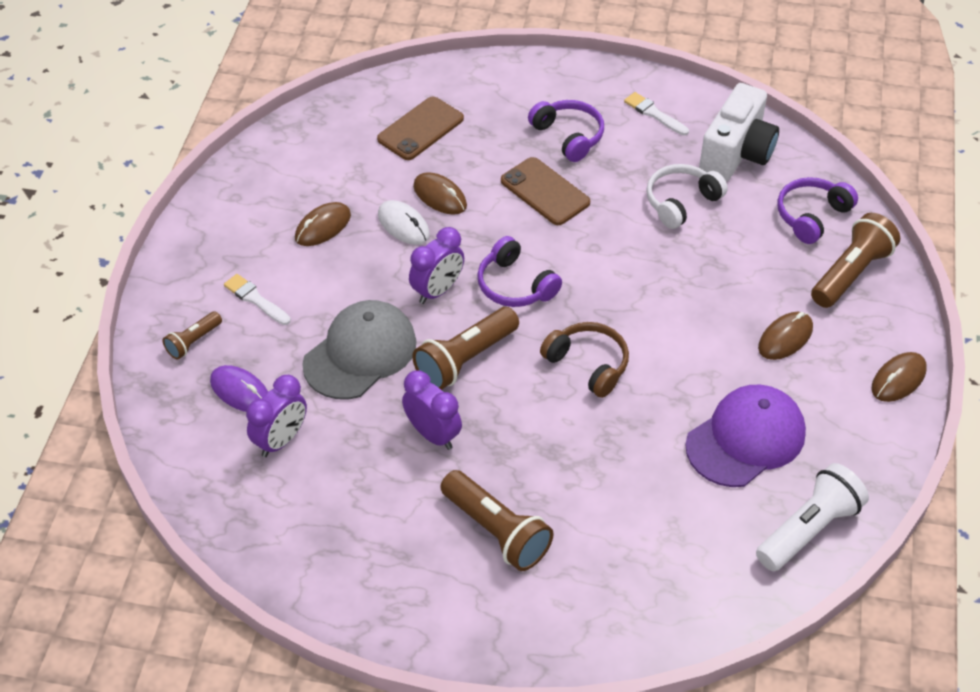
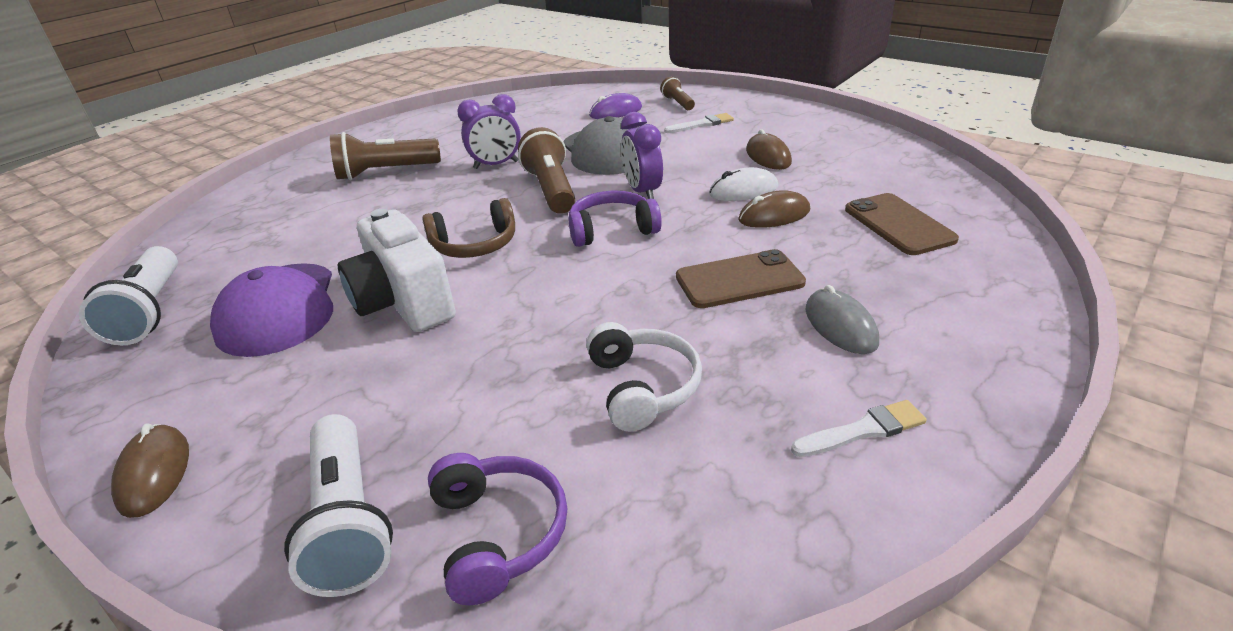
camera: 120 degrees right, 15 degrees down
purple clock [246,375,307,457] -> none
purple headphones [528,100,604,162] -> grey mouse [805,285,879,354]
white camera [699,83,779,181] -> white camera moved to [338,209,456,332]
brown mouse [758,312,813,360] -> none
brown flashlight [811,213,900,308] -> white flashlight [284,414,393,597]

